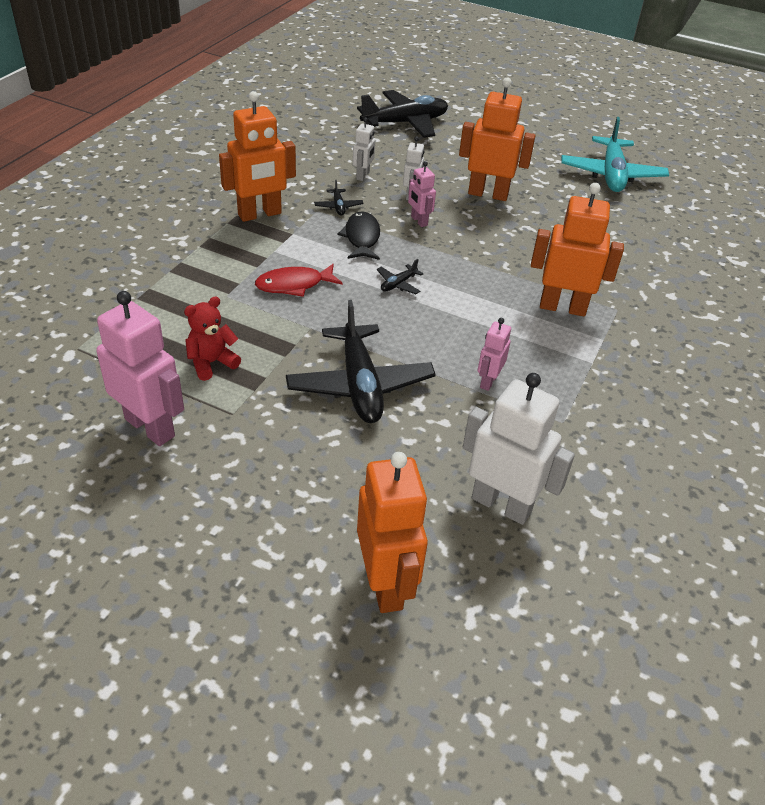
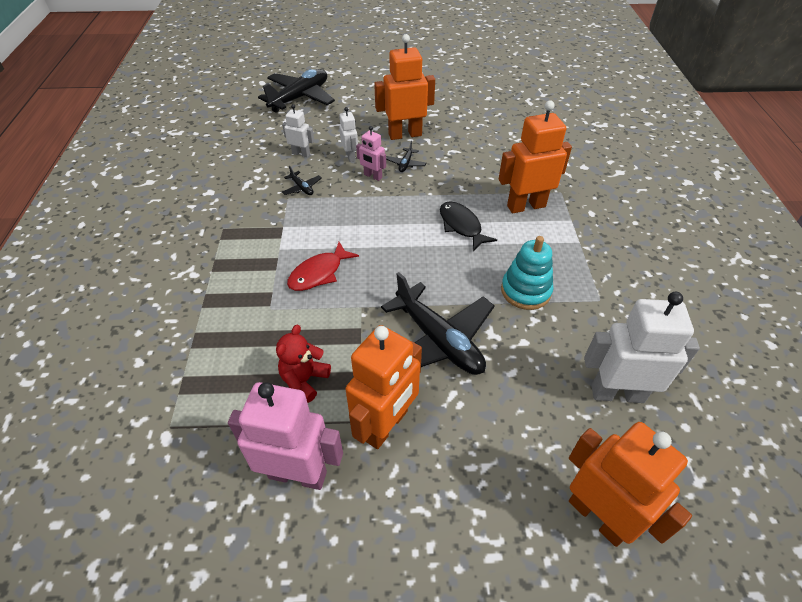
camera: 25 degrees left, 5 degrees up
orange robot [219,91,296,222] -> orange robot moved to [345,325,422,449]
black fish [338,211,380,260] -> black fish moved to [440,201,497,251]
white robot [353,117,375,181] -> white robot turned 60 degrees counterclockwise [282,104,314,157]
black plane [377,259,423,294] -> black plane moved to [386,141,426,172]
pink robot [477,318,511,391] -> turquoise stacking toy [501,236,554,310]
turquoise plane [561,117,669,192] -> none

